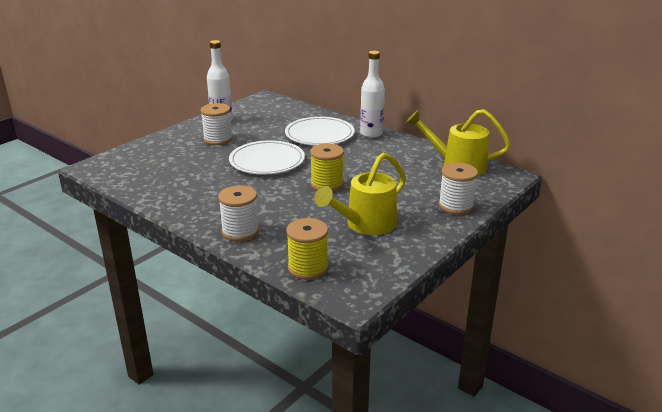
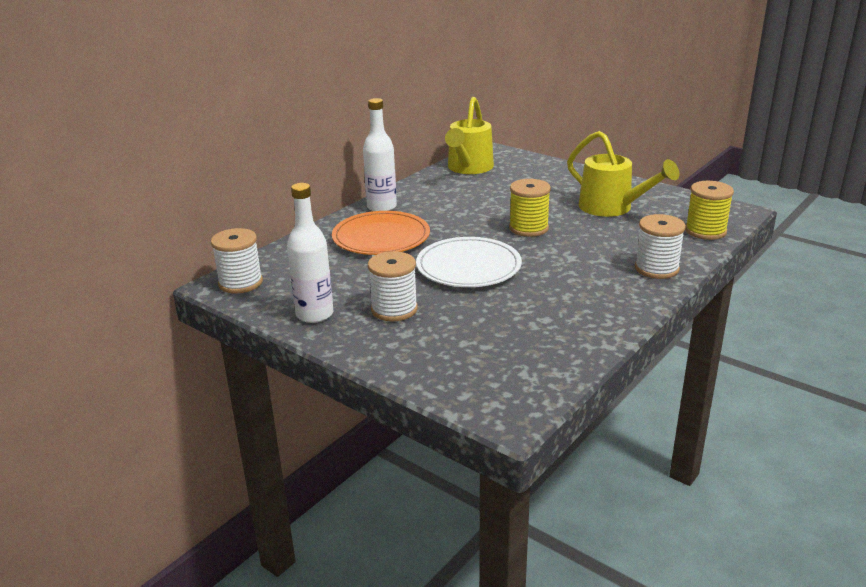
camera: 90 degrees left, 0 degrees up
white plate [285,117,355,145] -> orange plate [332,211,430,255]
white spool [439,163,478,215] -> white spool moved to [211,228,263,294]

